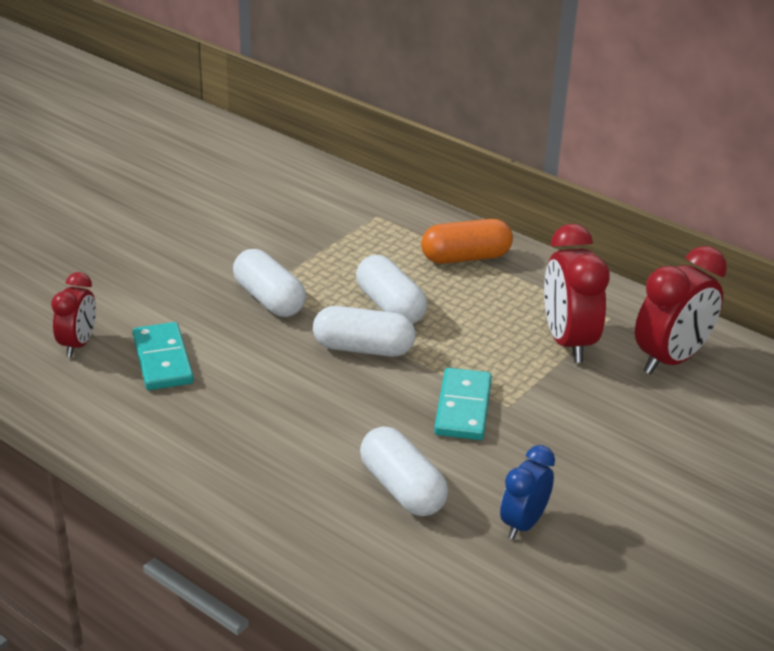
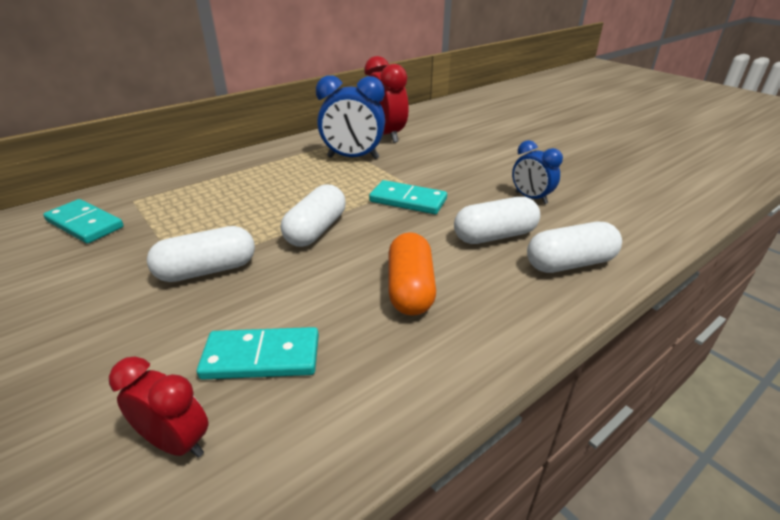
camera: 75 degrees left, 0 degrees up
white capsule [356,255,427,324] -> white capsule moved to [527,222,622,273]
orange capsule [421,219,513,264] -> orange capsule moved to [388,232,436,316]
red clock [544,224,610,363] -> blue clock [316,75,385,159]
none -> turquoise domino [43,199,124,244]

